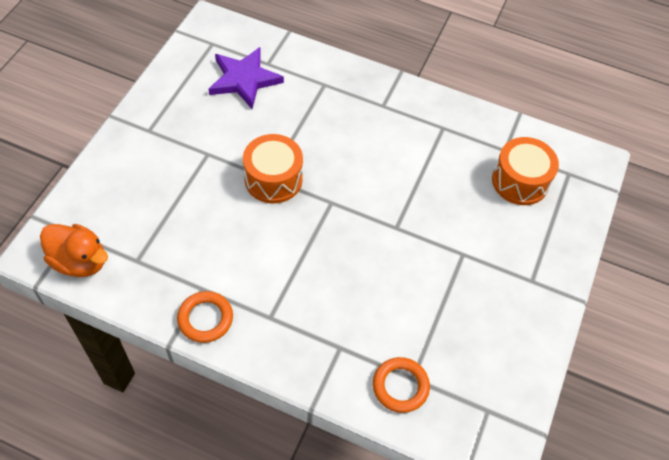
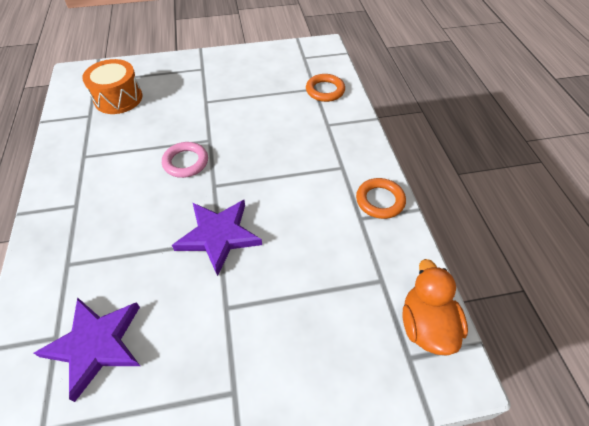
camera: 120 degrees left, 5 degrees down
orange drum [243,134,303,203] -> purple star [172,200,262,276]
none -> pink ring [162,142,208,178]

